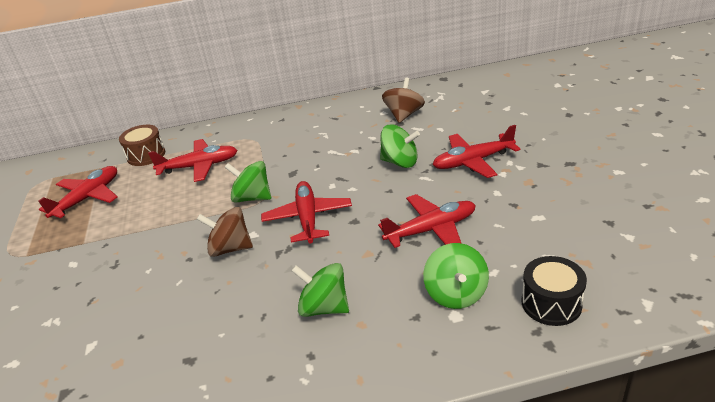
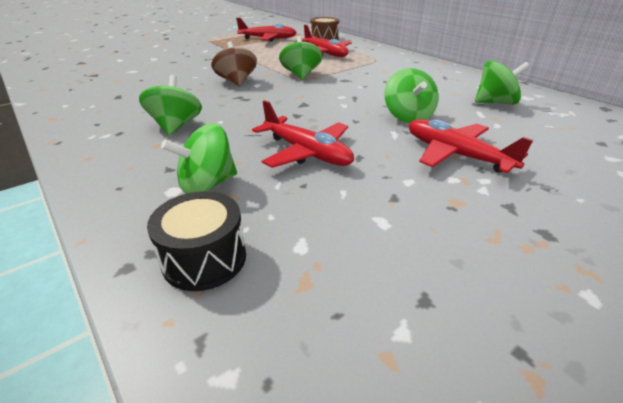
camera: 60 degrees right, 0 degrees up
red plane [261,181,352,243] -> none
brown spinning top [382,77,425,123] -> green spinning top [475,61,530,105]

